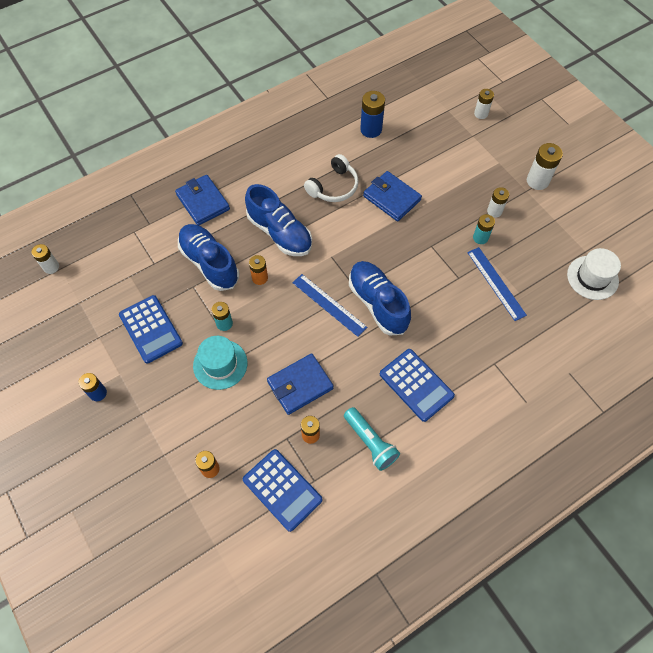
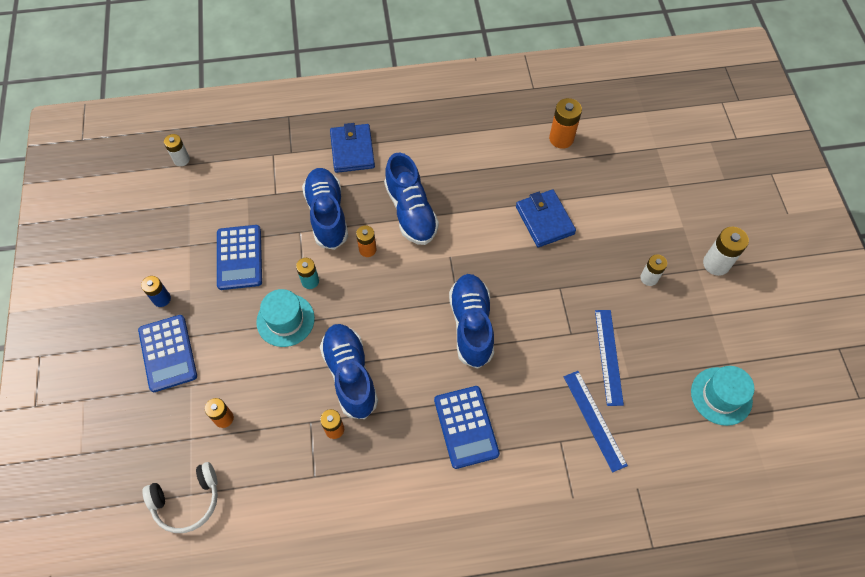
camera: 25 degrees right, 0 degrees up
blue calculator [243,449,323,532] -> blue calculator moved to [138,315,197,392]
blue wallet [267,353,334,415] -> blue shoe [320,324,378,419]
blue ruler [292,274,367,337] -> blue ruler moved to [564,371,628,473]
white headphones [304,154,359,202] -> white headphones moved to [143,462,218,533]
turquoise flashlight [344,407,400,471] -> none
blue battery [360,91,385,138] -> orange battery [549,98,582,149]
turquoise battery [473,214,495,244] -> none
white battery [474,89,494,119] -> none
white hat [567,248,621,300] -> turquoise hat [691,366,755,426]

